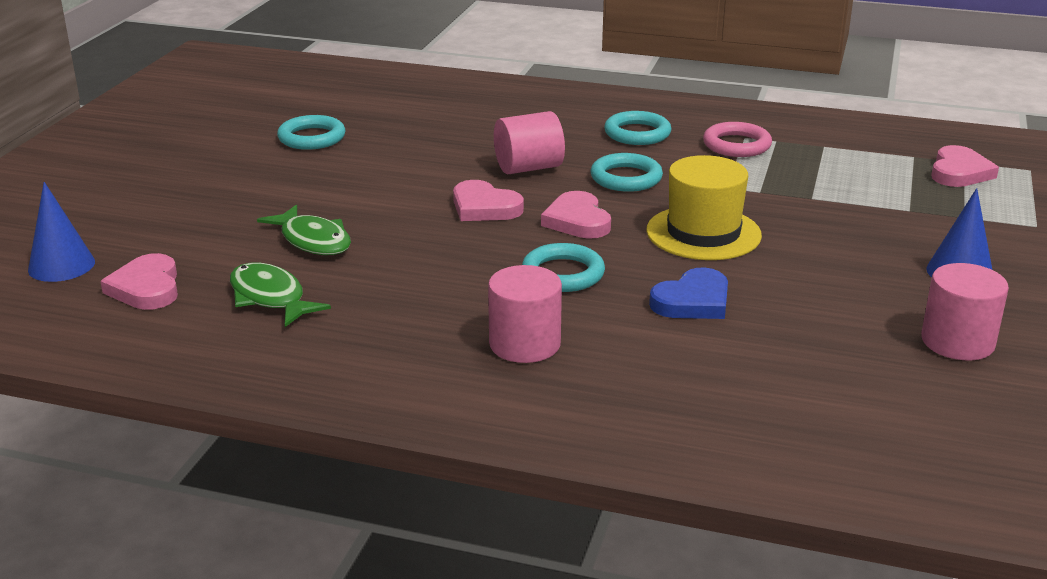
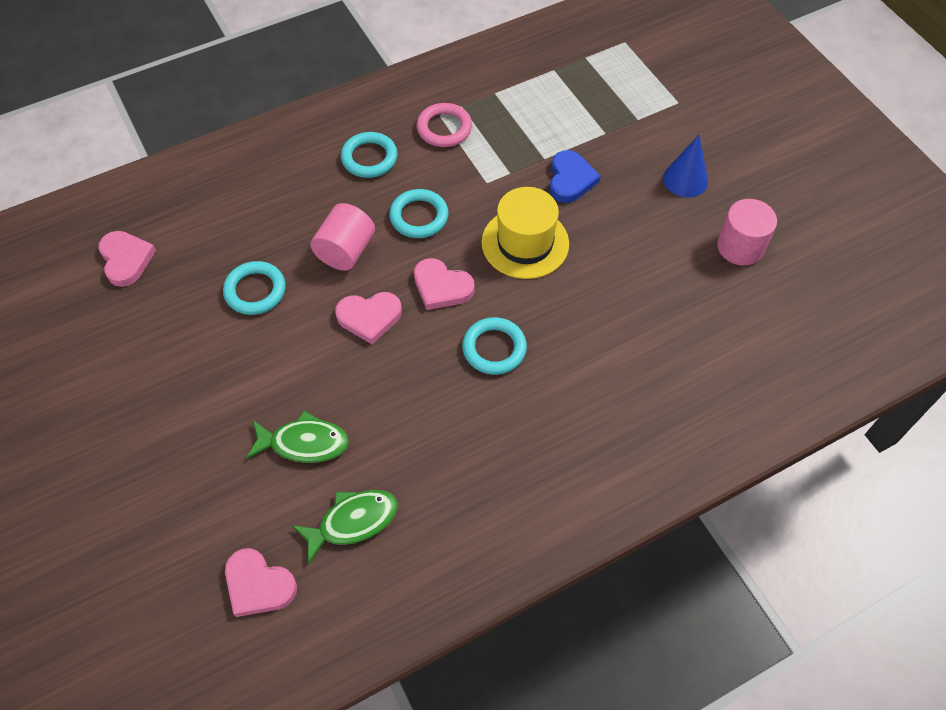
camera: 45 degrees left, 30 degrees up
blue cone [28,182,95,282] -> none
green fish [230,263,331,327] -> green fish turned 150 degrees clockwise [292,490,398,565]
turquoise ring [277,115,346,150] -> turquoise ring moved to [223,261,286,315]
pink cylinder [488,265,562,363] -> none
blue heart [649,268,728,319] -> blue heart moved to [550,150,601,203]
pink heart [931,145,999,187] -> pink heart moved to [98,231,156,287]

